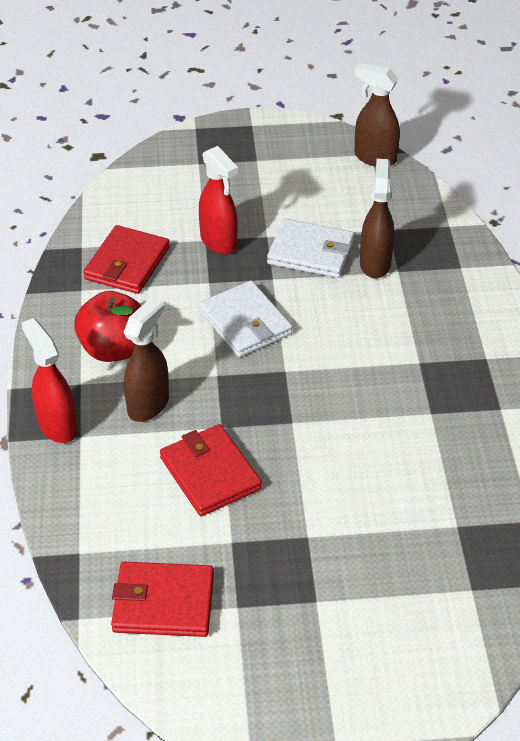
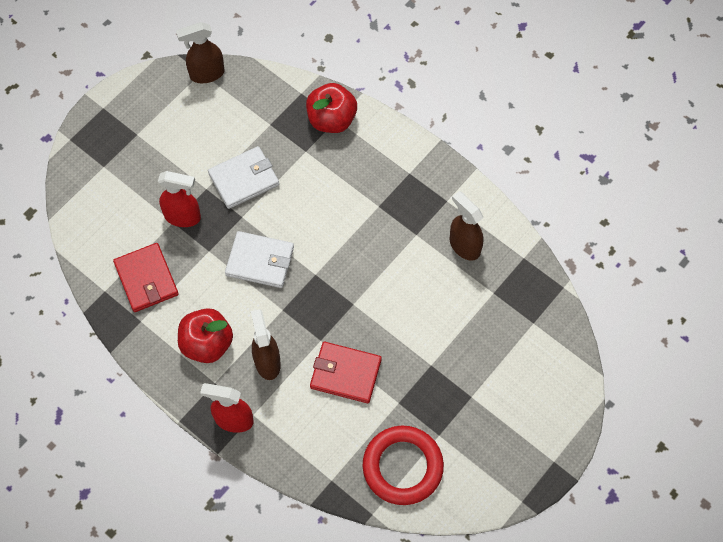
camera: 45 degrees left, 20 degrees up
red wallet [111,562,214,637] -> red ring [362,426,444,505]
brown spray bottle [360,159,394,279] -> brown spray bottle moved to [449,191,483,261]
none -> red apple [306,83,357,133]

